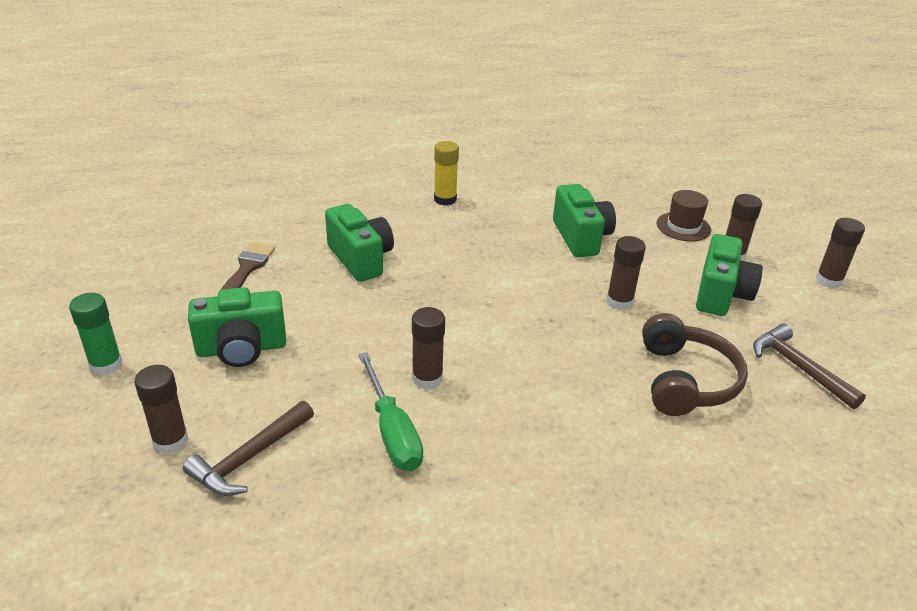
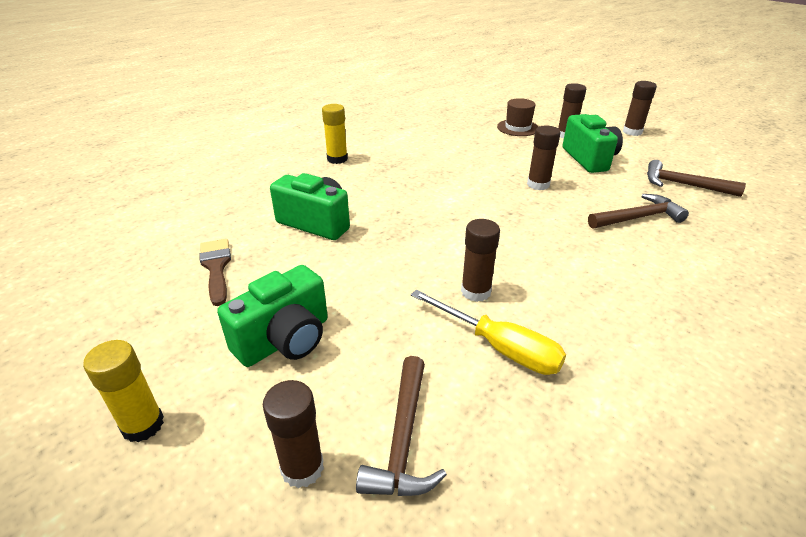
camera: 30 degrees left, 0 degrees up
green glue stick [69,293,123,375] -> yellow glue stick [83,340,164,442]
green screwdriver [358,352,423,471] -> yellow screwdriver [411,290,566,375]
green camera [553,184,616,257] -> none
brown headphones [642,313,748,416] -> brown hammer [588,194,689,229]

